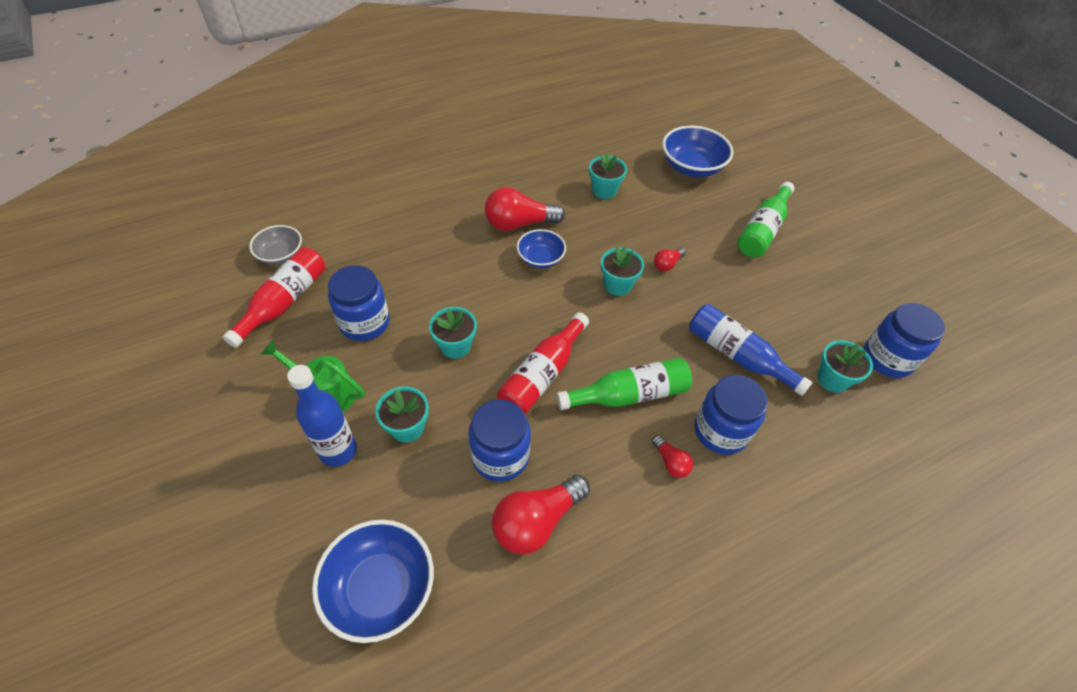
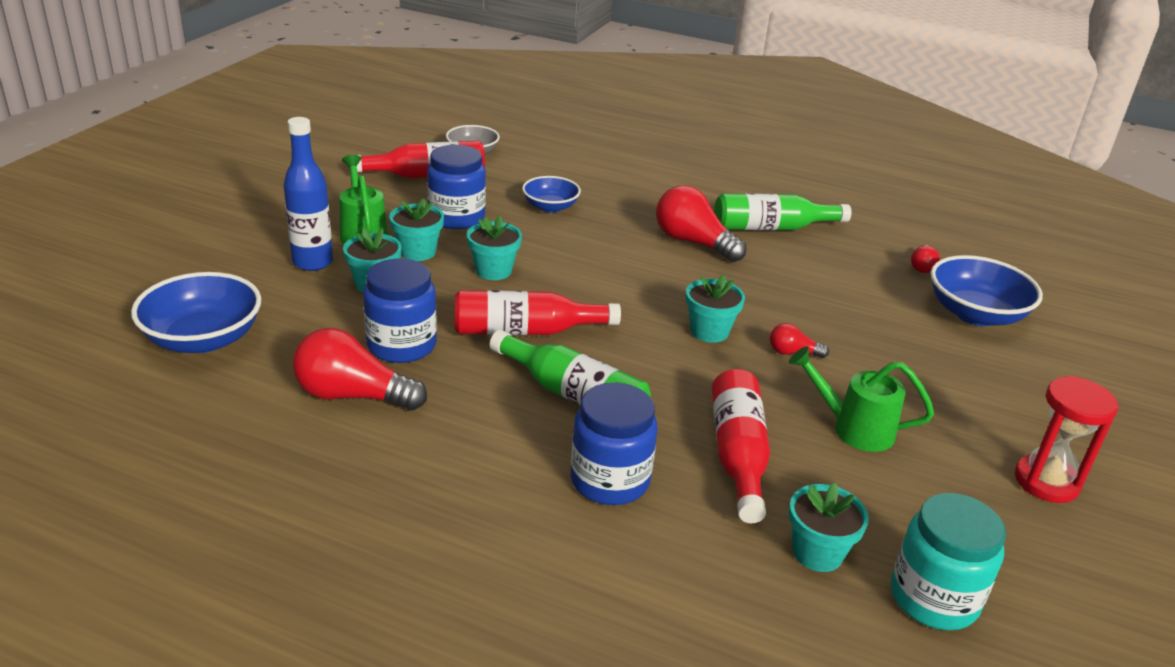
camera: 50 degrees right, 20 degrees down
blue bowl [517,229,566,268] -> blue bowl moved to [522,176,581,213]
turquoise flower pot [589,153,627,199] -> turquoise flower pot moved to [389,198,444,261]
red light bulb [652,435,693,478] -> red light bulb moved to [911,245,940,273]
blue bottle [689,304,813,396] -> red bottle [712,369,770,523]
green bottle [737,182,794,257] -> green bottle moved to [714,193,852,231]
blue jar [864,303,945,378] -> turquoise jar [891,493,1006,630]
none -> green watering can [789,346,934,452]
none -> red hourglass [1015,376,1119,503]

